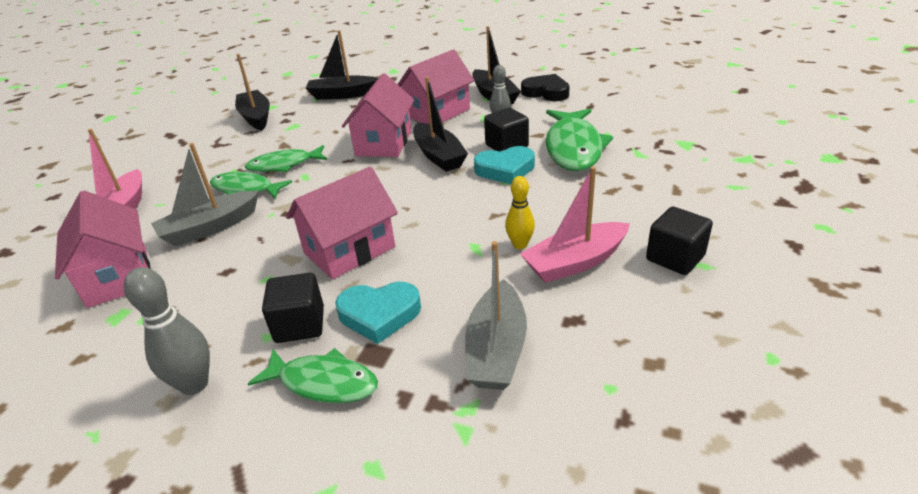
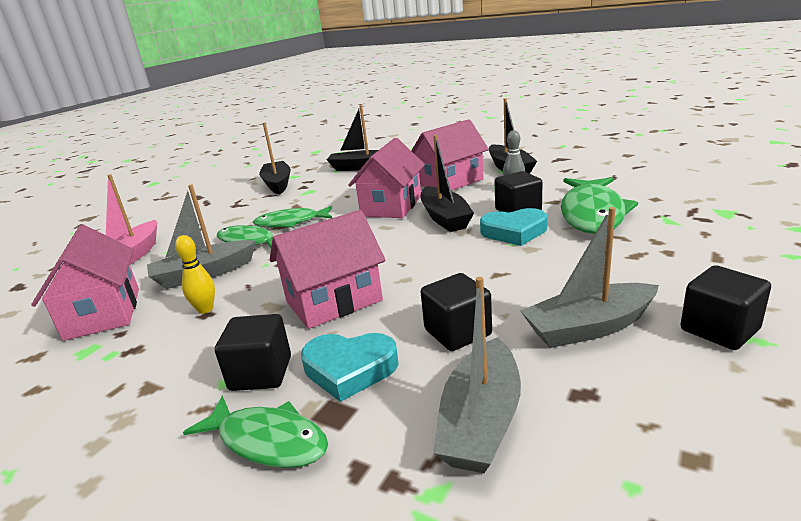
camera: 10 degrees right, 10 degrees down
grey bowling pin [124,267,210,395] -> none
yellow bowling pin [505,176,535,249] -> yellow bowling pin moved to [175,235,215,314]
pink boat [520,166,630,283] -> grey boat [520,207,659,348]
black heart [521,74,570,101] -> none
none -> black cube [421,273,492,351]

